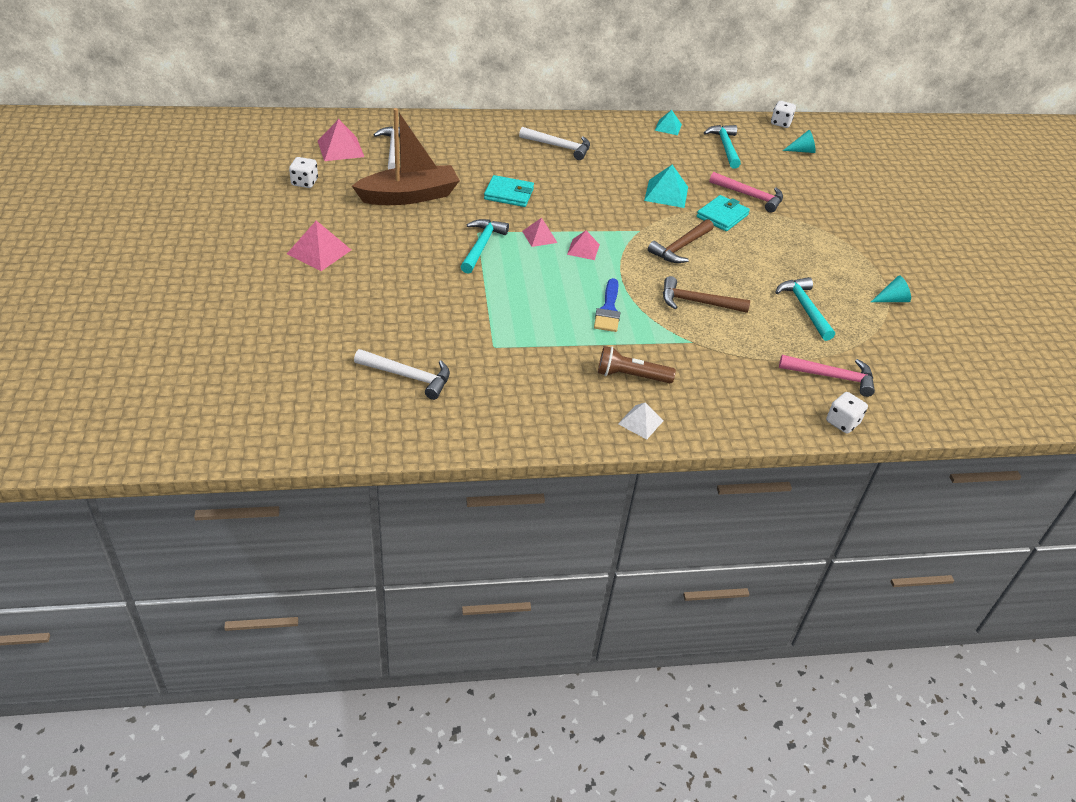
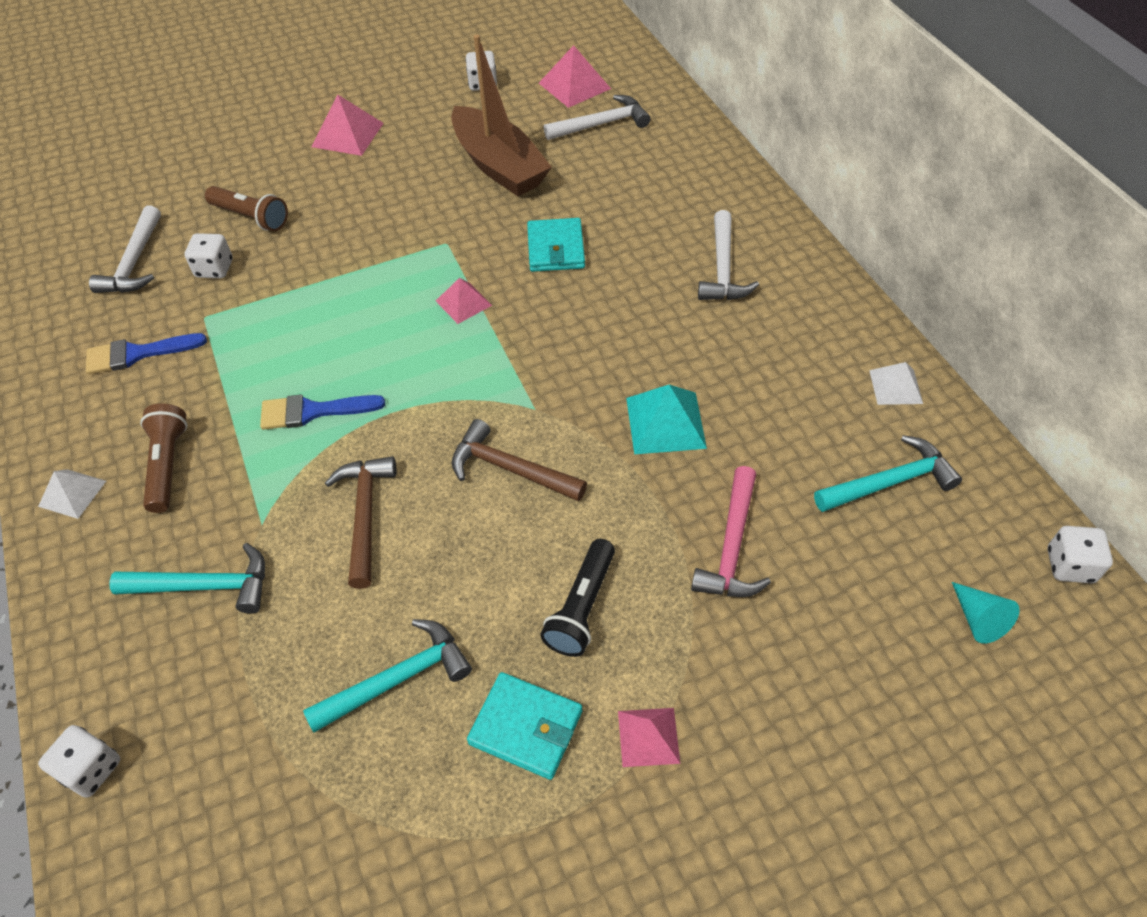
camera: 80 degrees right, 10 degrees up
turquoise hammer [461,219,509,274] -> turquoise hammer moved to [110,543,265,614]
pink pyramid [567,231,600,260] -> pink pyramid moved to [618,708,680,767]
turquoise pyramid [655,110,682,135] -> white pyramid [869,362,923,405]
turquoise wallet [697,195,750,231] -> turquoise wallet moved to [467,672,582,780]
pink hammer [779,355,875,397] -> none
turquoise cone [871,275,911,302] -> none
none -> blue brush [86,333,207,375]
none -> white dice [184,233,233,278]
none -> brown flashlight [205,186,288,231]
none -> black flashlight [540,539,615,657]

